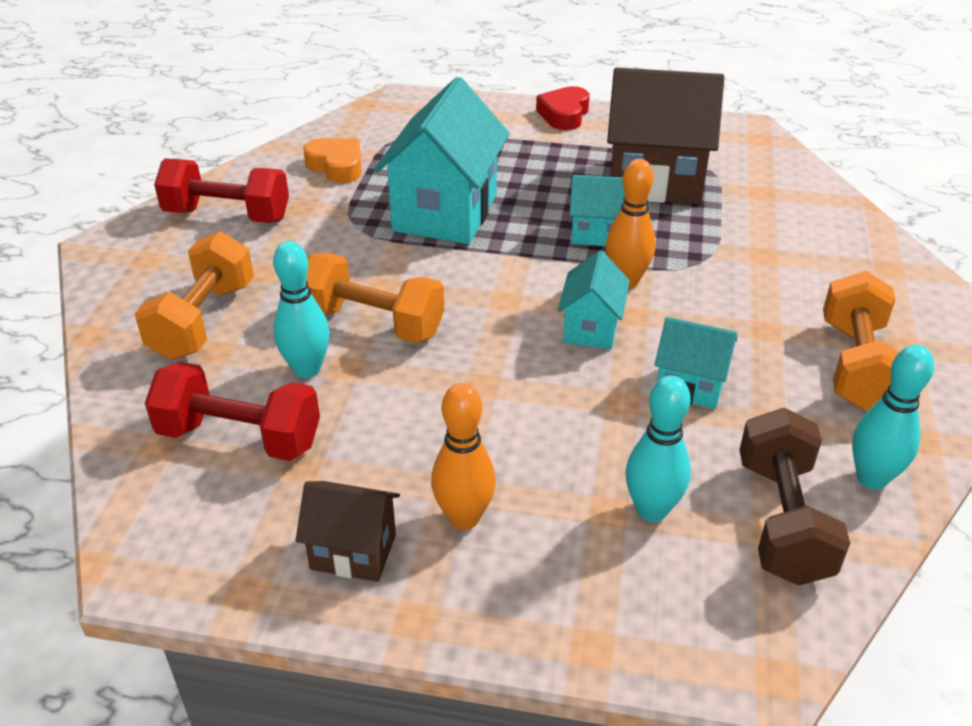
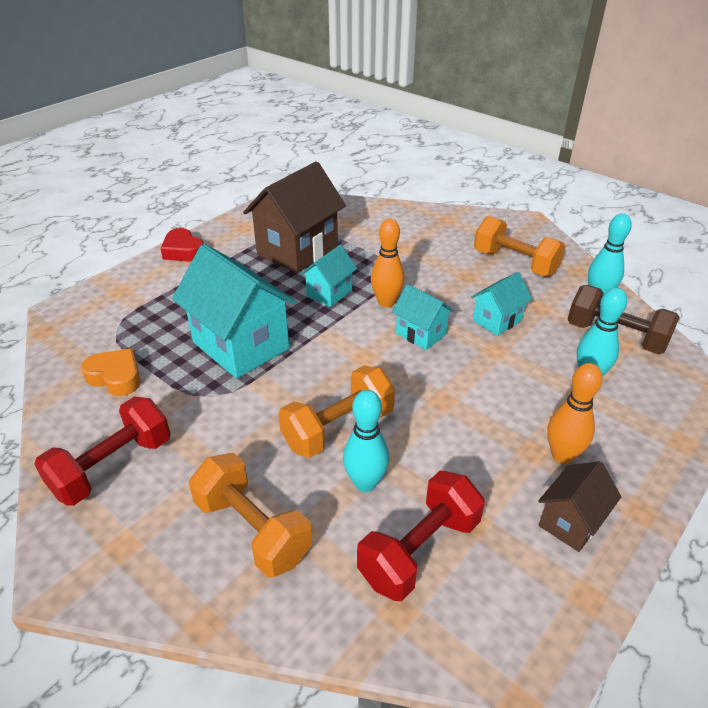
camera: 60 degrees left, 0 degrees up
orange heart [303,138,362,183] -> orange heart turned 45 degrees clockwise [81,348,141,396]

